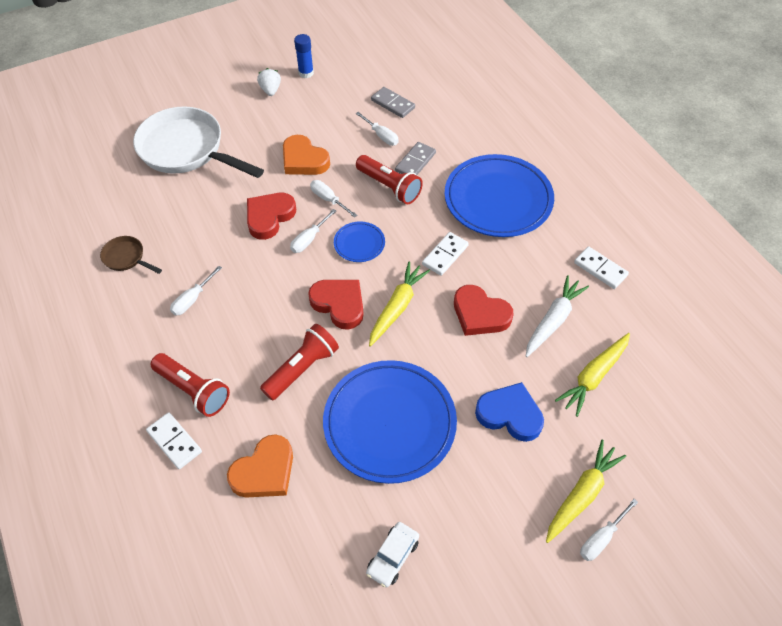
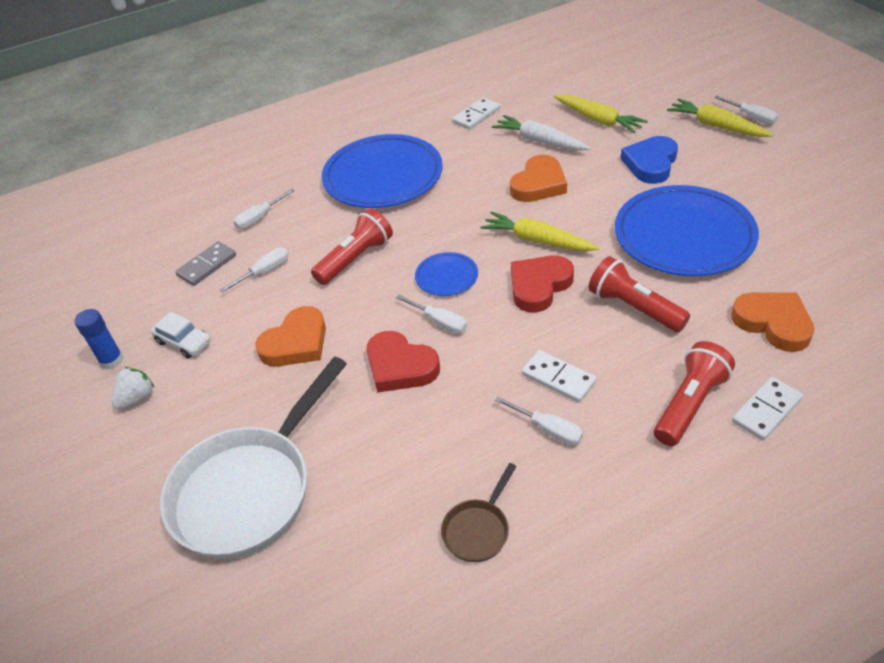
camera: 85 degrees left, 10 degrees down
white strawberry [257,68,281,96] -> white strawberry turned 135 degrees clockwise [112,367,154,410]
white screwdriver [310,180,357,218] -> white screwdriver moved to [234,189,295,229]
white car [366,522,419,587] -> white car moved to [151,312,211,358]
grey domino [395,142,436,175] -> none
white domino [422,232,469,276] -> white domino moved to [522,350,597,403]
red heart [454,285,514,336] -> orange heart [510,155,567,202]

